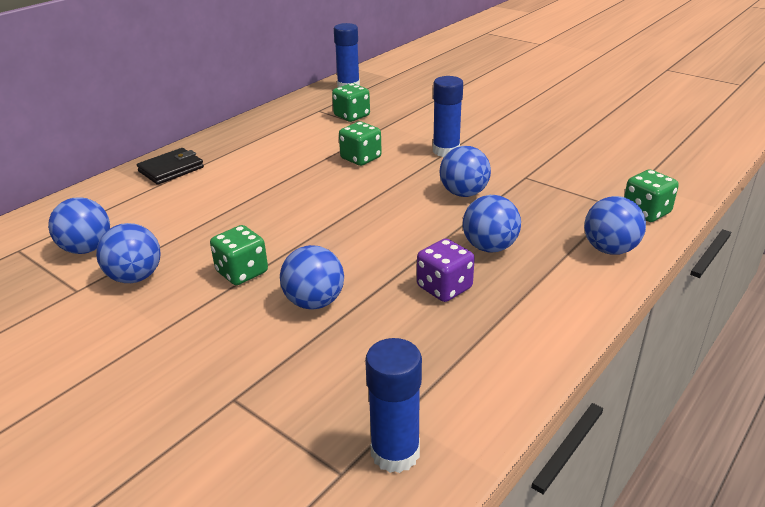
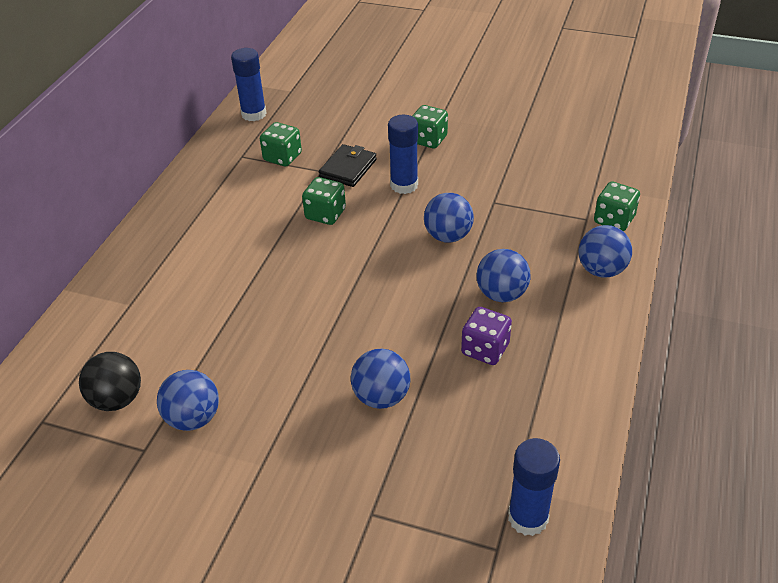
camera: 20 degrees left, 10 degrees up
blue ball [48,197,110,254] -> black ball [79,352,141,411]
black wallet [137,148,204,185] -> black wallet moved to [319,144,377,187]
green dice [210,225,268,285] -> green dice moved to [412,105,448,148]

